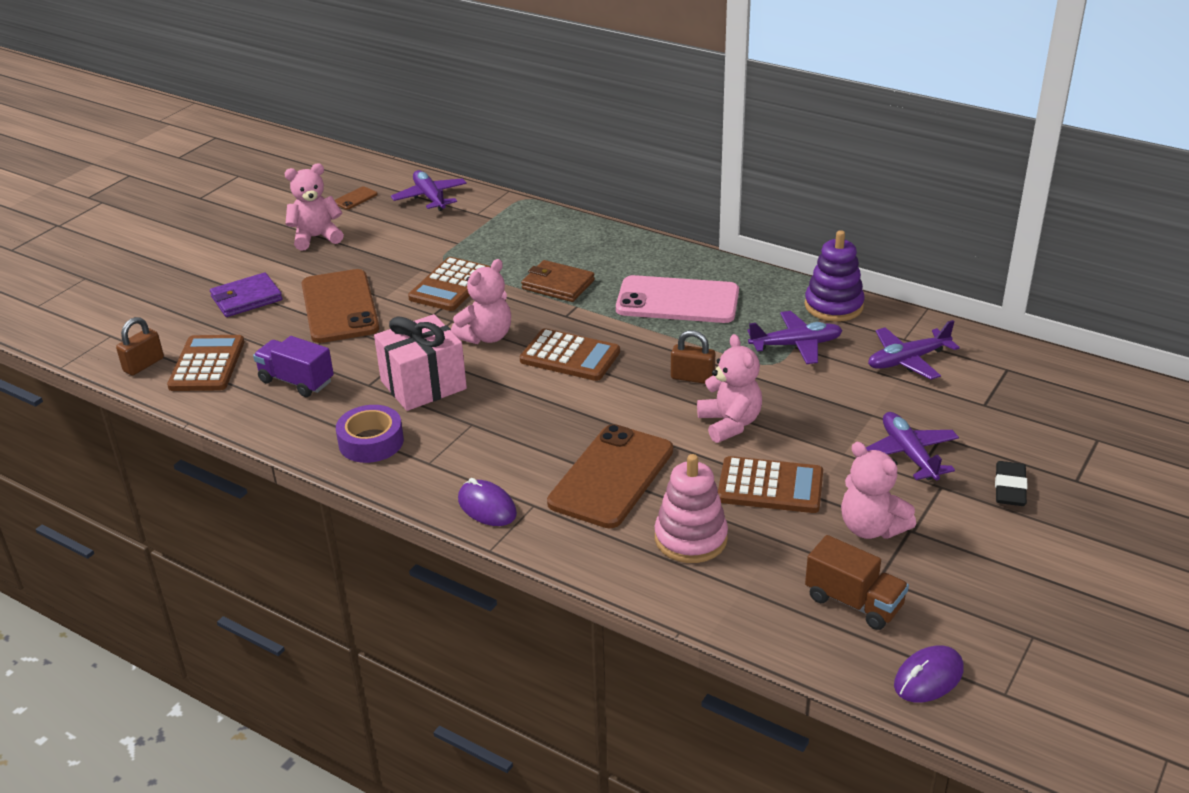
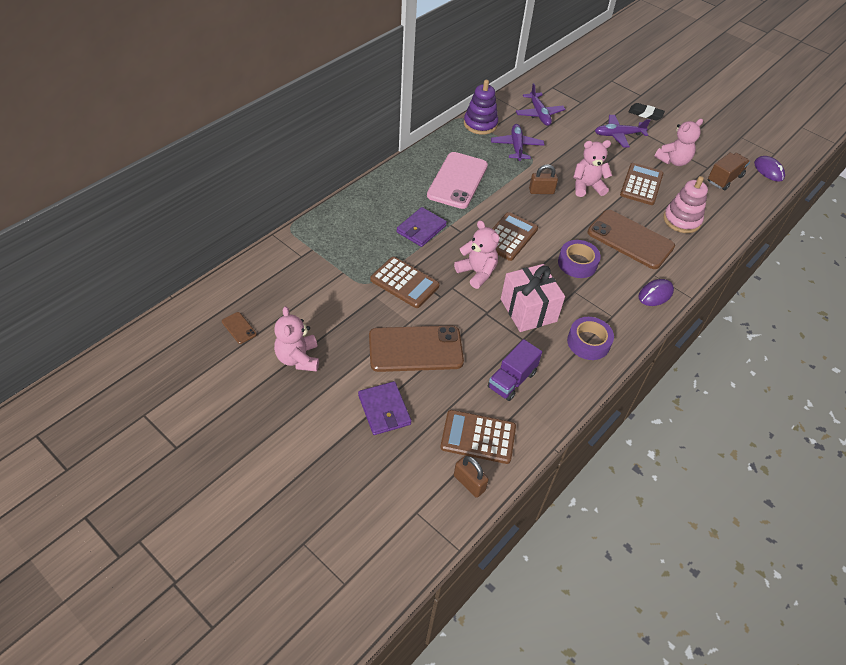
camera: 85 degrees left, 15 degrees up
purple plane [391,170,467,211] -> none
brown wallet [521,260,595,302] -> purple wallet [396,207,447,247]
brown padlock [671,330,715,384] -> brown padlock turned 60 degrees clockwise [529,164,558,194]
none -> purple tape [558,240,601,278]

